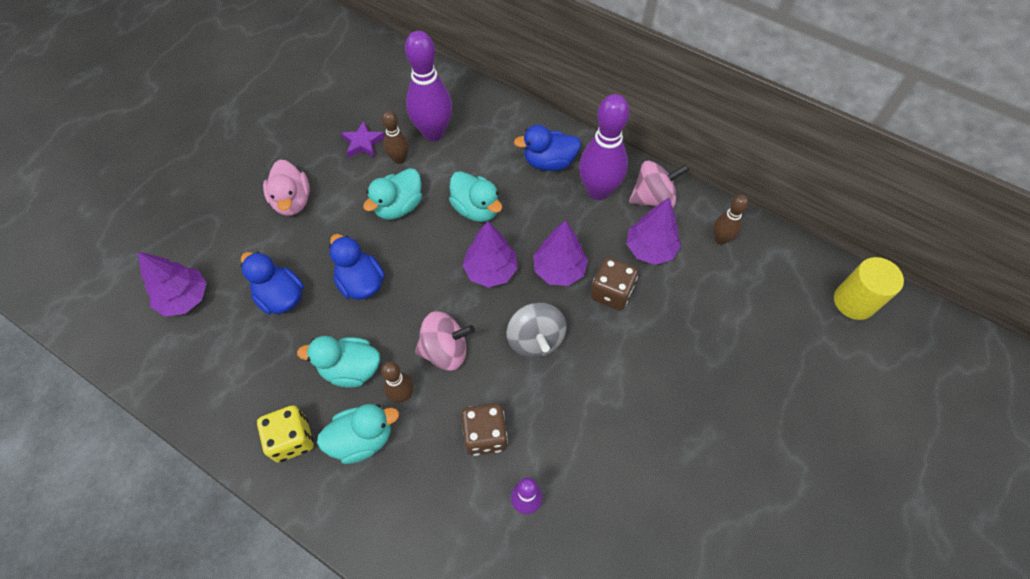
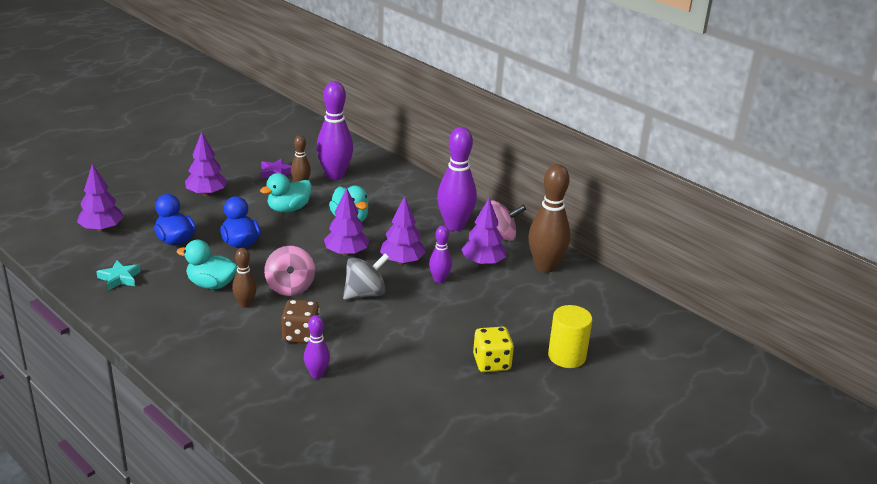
camera: 10 degrees right, 30 degrees down
yellow dice [257,406,313,462] -> yellow dice moved to [473,326,514,372]
pink duck [263,159,310,216] -> purple tree [185,132,227,196]
turquoise duck [317,404,399,464] -> none
pink spinning top [415,311,475,371] -> pink spinning top turned 75 degrees clockwise [264,246,315,296]
grey spinning top [507,302,566,358] -> grey spinning top turned 120 degrees counterclockwise [343,254,389,300]
blue duck [514,125,581,171] -> none
brown dice [590,257,638,310] -> purple bowling pin [429,226,452,283]
brown bowling pin [713,195,749,245] -> brown bowling pin [528,164,570,273], size x1.87
yellow cylinder [834,257,904,320] -> yellow cylinder moved to [548,305,592,368]
none -> turquoise star [96,260,141,291]

